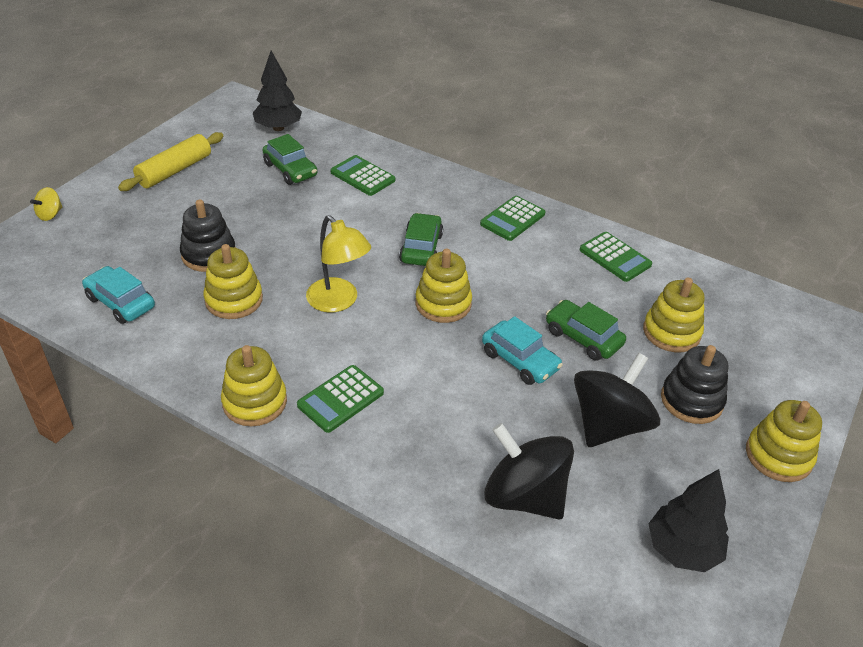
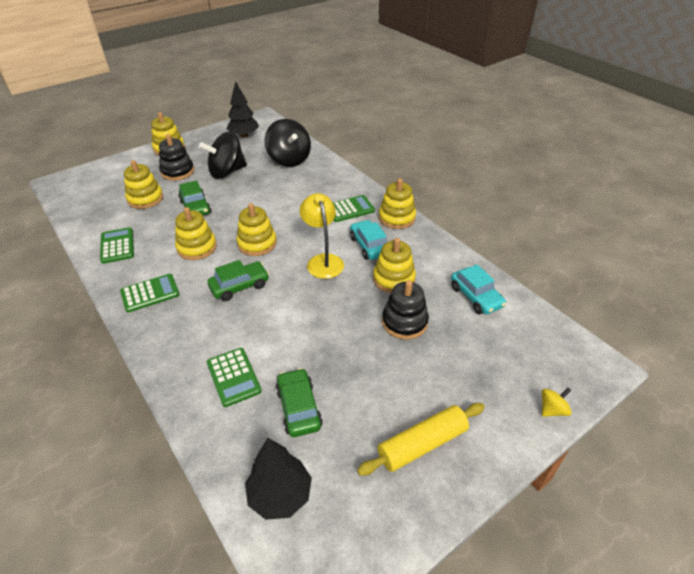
camera: 155 degrees left, 0 degrees up
green car [399,213,443,266] -> green car turned 150 degrees counterclockwise [207,260,269,301]
turquoise car [482,316,563,385] -> turquoise car moved to [350,220,387,260]
none -> yellow stacking toy [175,207,217,260]

